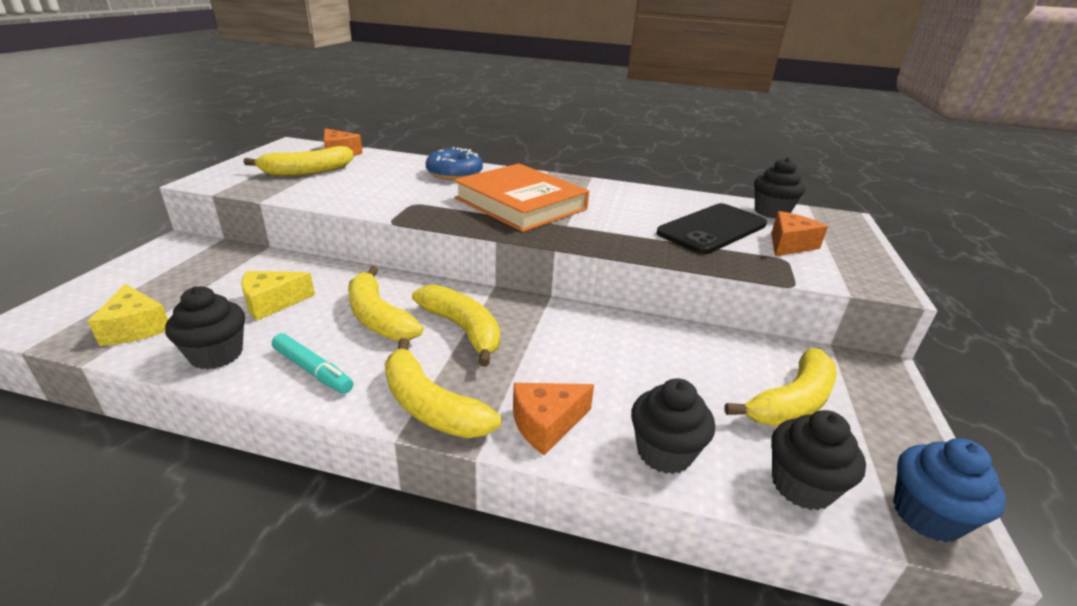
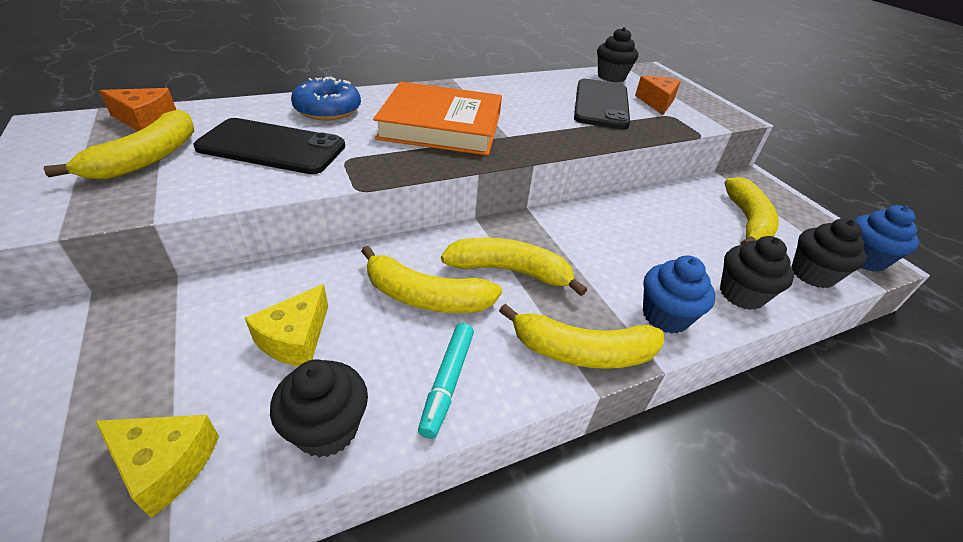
camera: 40 degrees left, 10 degrees up
turquoise marker [272,333,353,394] -> turquoise marker turned 105 degrees clockwise [418,323,474,439]
orange cheese [513,383,594,455] -> blue cupcake [643,255,716,334]
none -> black phone [193,118,345,174]

